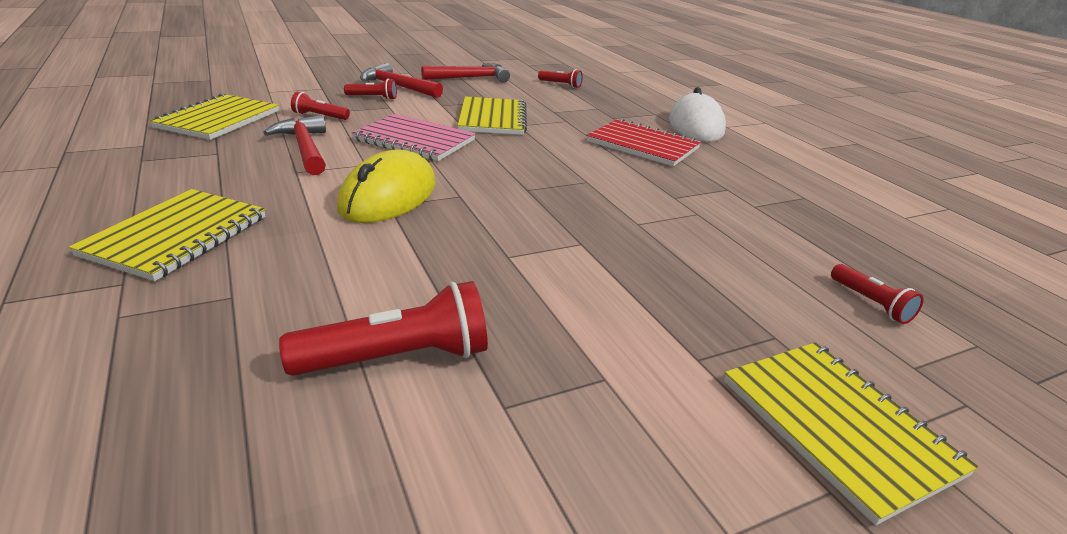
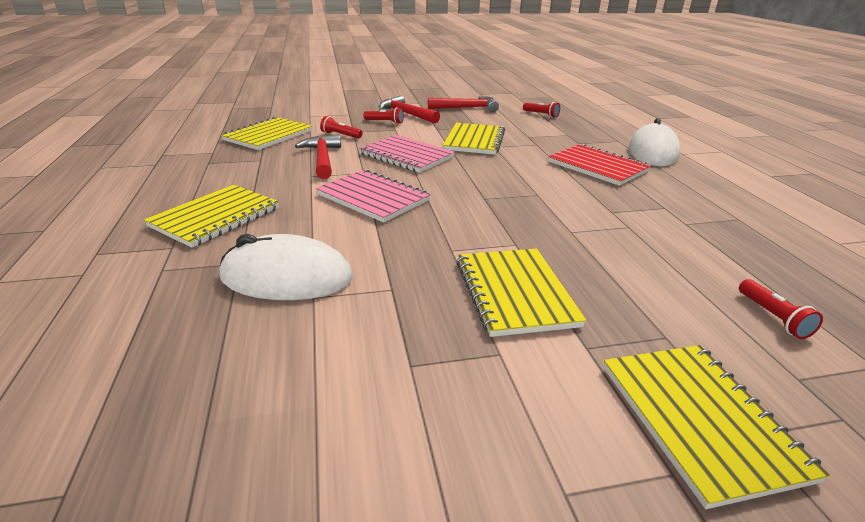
camera: 15 degrees right, 0 degrees up
red flashlight [279,281,488,376] -> none
yellow mouse [337,150,436,223] -> pink notebook [316,169,431,223]
none -> white mouse [219,234,353,300]
none -> yellow notebook [457,249,587,337]

